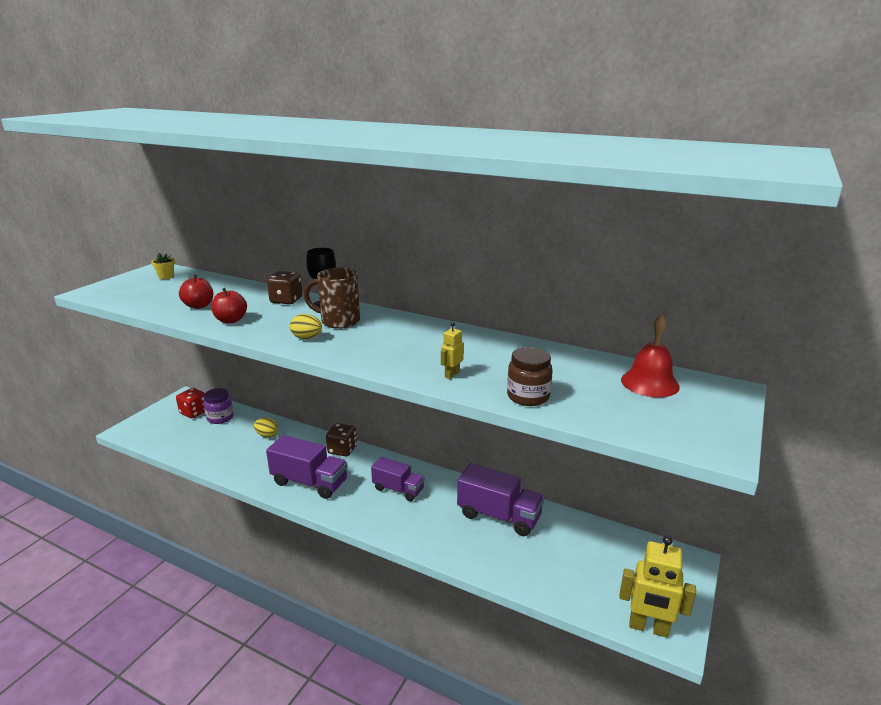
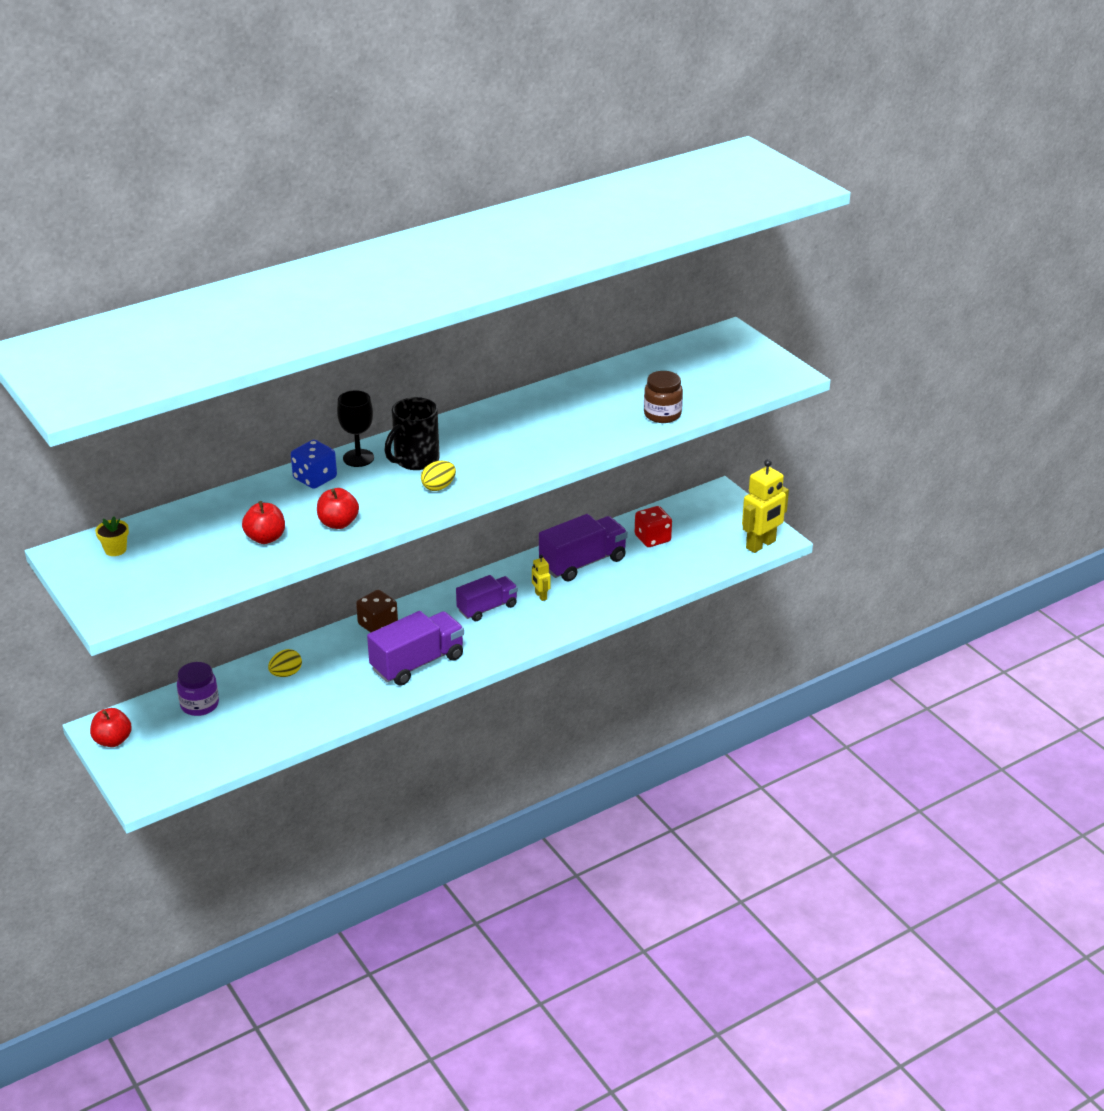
camera: 60 degrees left, 10 degrees up
red dice [176,388,205,418] -> red dice moved to [635,506,672,547]
brown dice [267,271,302,304] -> blue dice [291,440,337,489]
brown mug [303,267,360,329] -> black mug [384,397,440,470]
yellow robot [441,322,464,379] -> yellow robot moved to [532,555,551,601]
red bell [621,315,680,398] -> none
none -> red apple [90,708,132,747]

